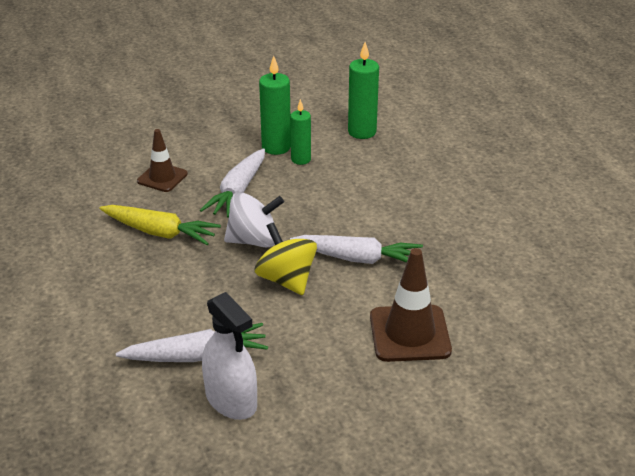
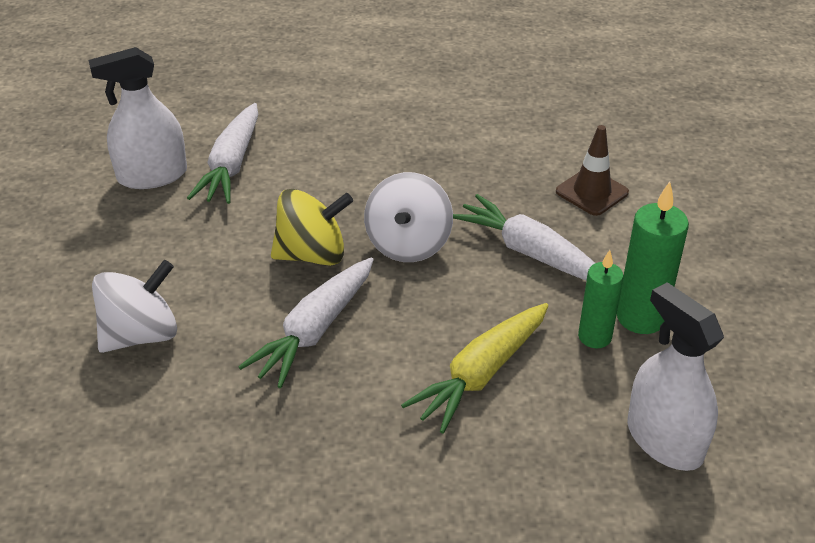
camera: 110 degrees right, 5 degrees up
yellow carrot [99,205,221,245] -> yellow carrot moved to [401,303,548,434]
green candle [348,42,379,139] -> white spray bottle [627,282,724,471]
brown traffic cone [370,248,452,362] -> white spinning top [92,260,177,353]

